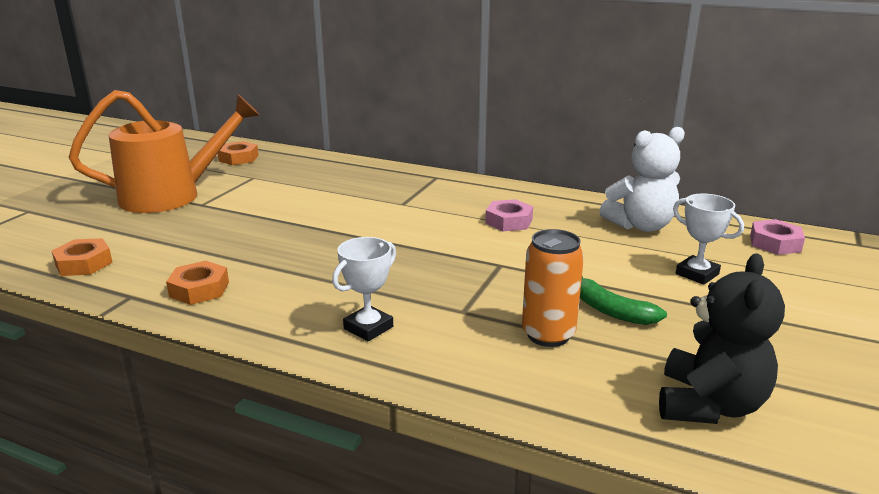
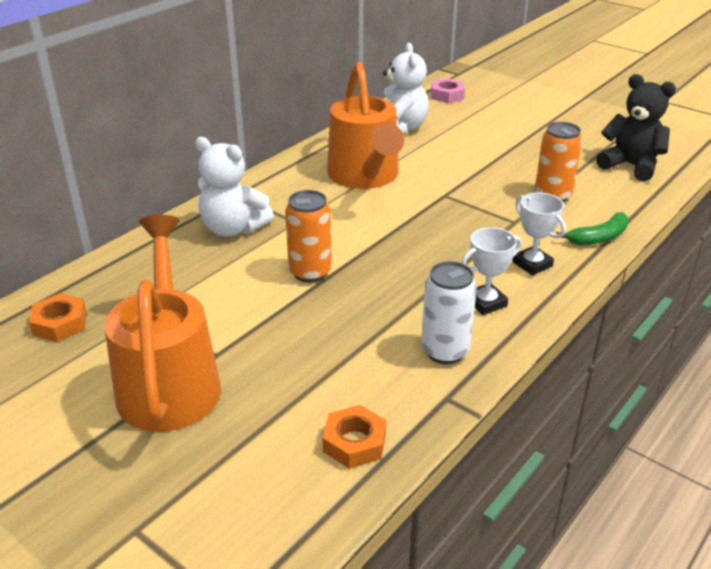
camera: 75 degrees left, 10 degrees up
orange nut [166,261,229,305] -> white can [421,261,477,364]
pink nut [485,199,533,231] -> orange watering can [327,62,404,189]
green banana [580,276,667,325] -> green banana moved to [556,212,629,245]
white trophy [673,194,744,285] -> white trophy moved to [462,227,522,315]
none -> white teddy bear [195,137,274,236]
none -> orange can [285,190,332,283]

